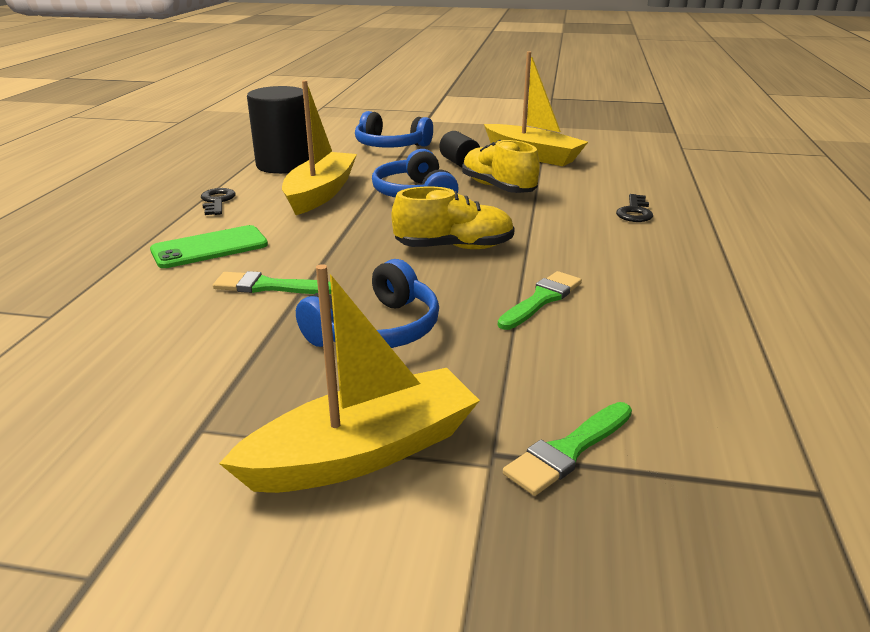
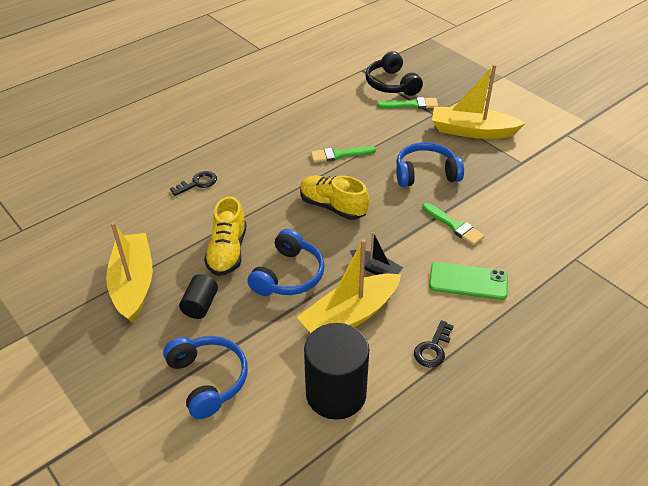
camera: 140 degrees left, 15 degrees up
none -> black boat [349,232,403,275]
none -> black headphones [365,51,423,96]

